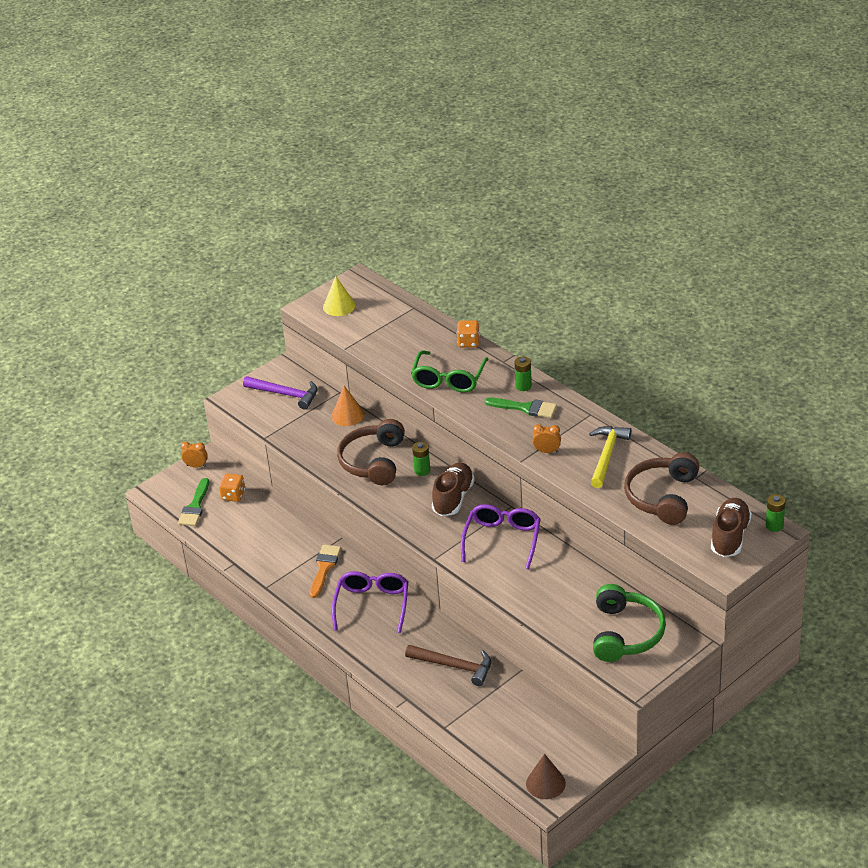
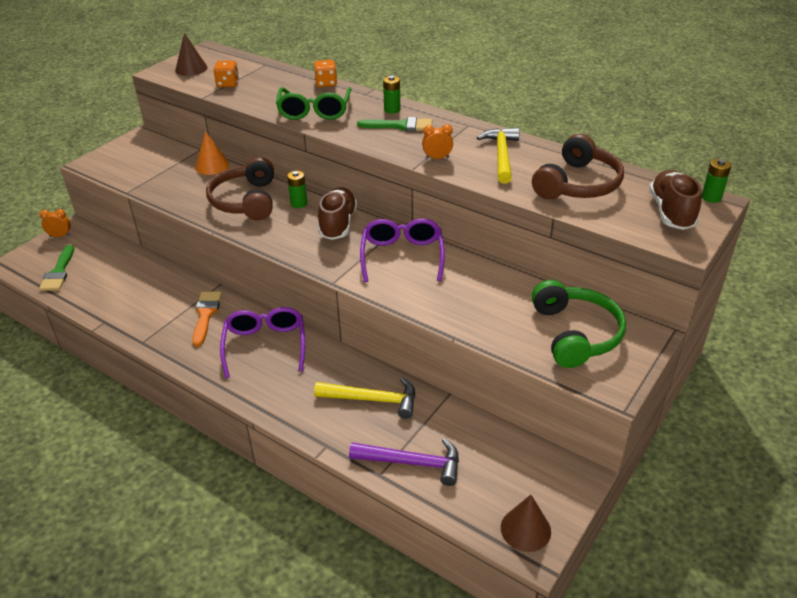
camera: 15 degrees left, 0 degrees up
orange dice [219,473,245,502] -> orange dice moved to [213,61,239,87]
purple hammer [243,376,317,410] -> purple hammer moved to [349,438,459,486]
yellow cone [323,276,356,316] -> brown cone [175,33,208,76]
brown hammer [405,645,491,686] -> yellow hammer [314,377,415,419]
brown headphones [624,452,700,525] -> brown headphones turned 150 degrees counterclockwise [532,134,624,199]

